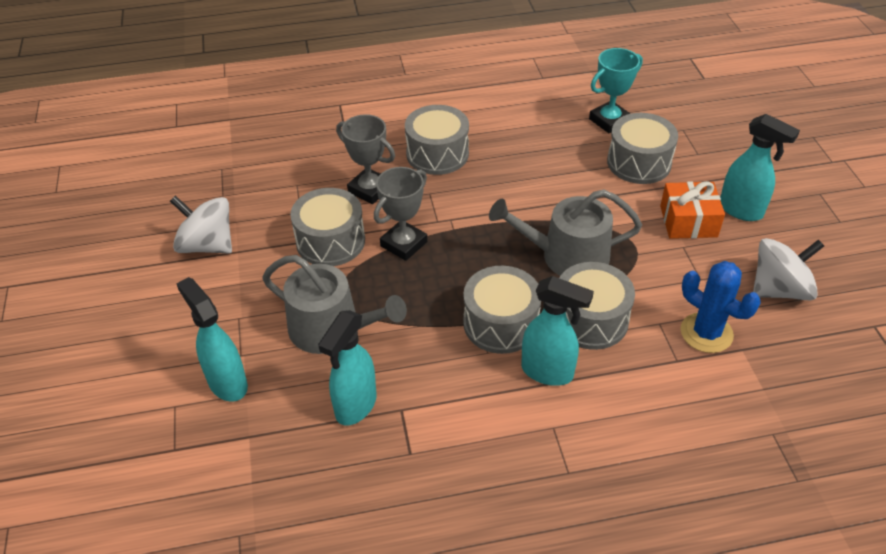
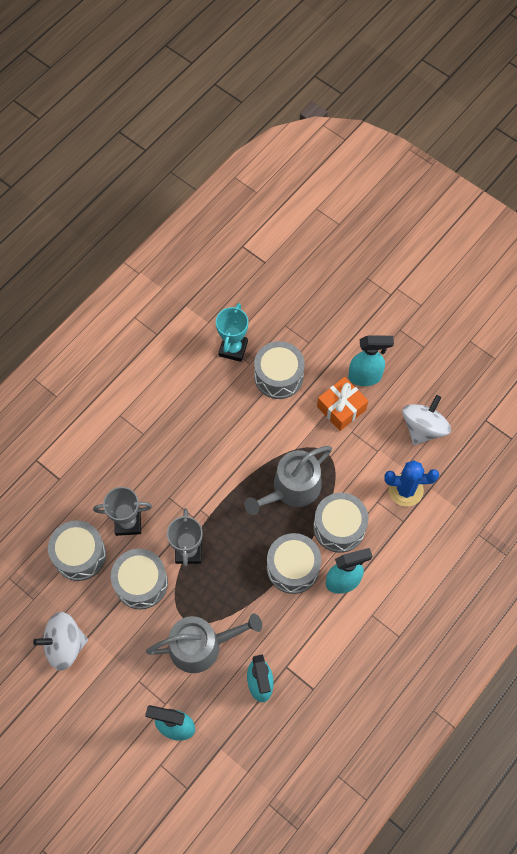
camera: 40 degrees left, 20 degrees up
grey drum [405,105,469,175] -> grey drum moved to [48,521,106,581]

